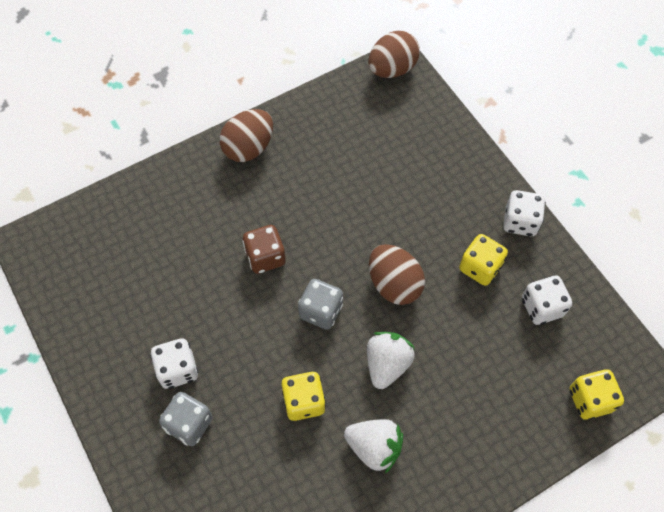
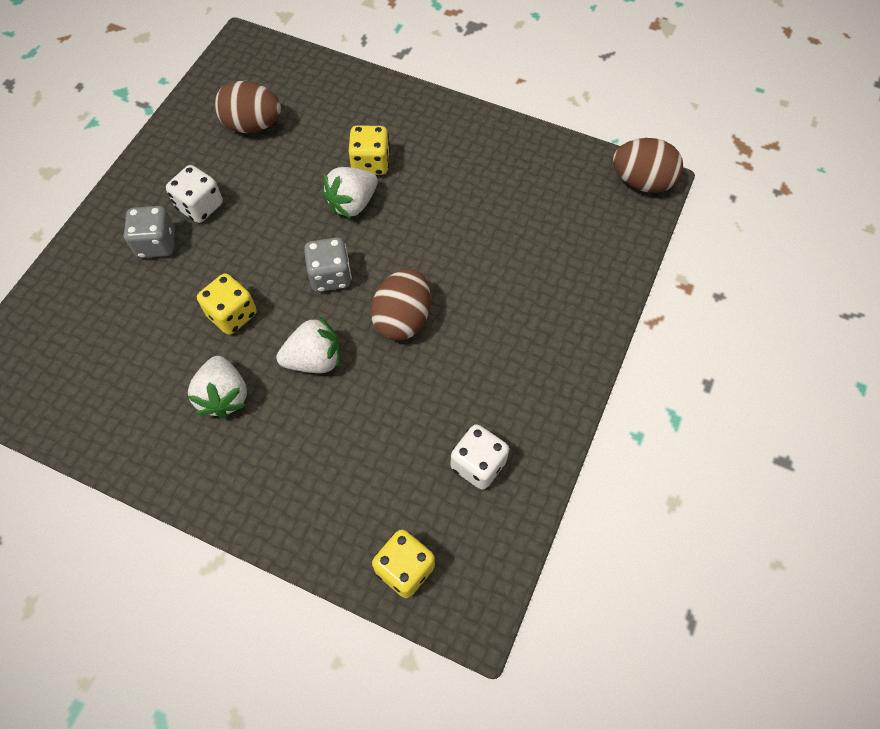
camera: 55 degrees right, 0 degrees up
brown egg [220,109,273,162] -> brown egg moved to [214,81,281,133]
brown dice [242,225,286,274] -> white strawberry [322,167,378,219]
yellow dice [459,234,508,286] -> yellow dice moved to [349,125,390,175]
white dice [503,190,546,236] -> none

